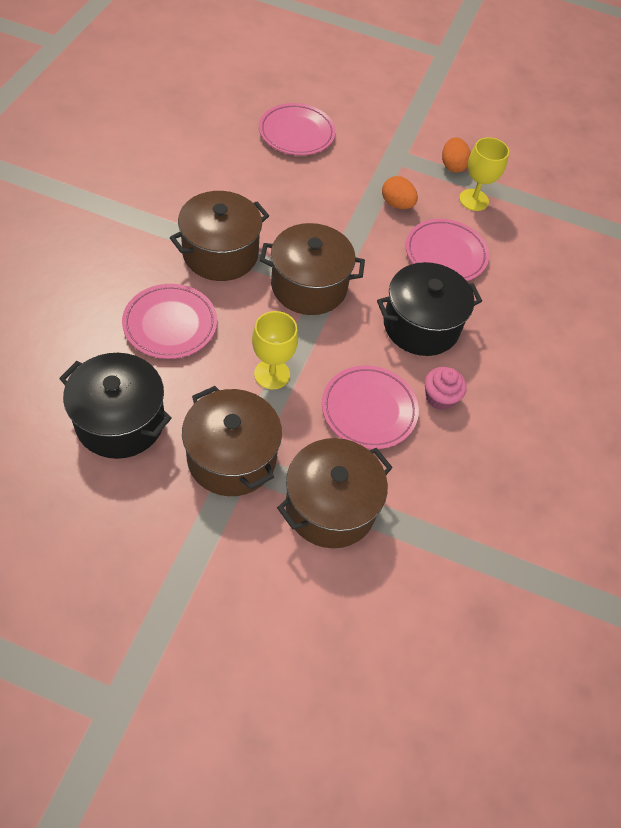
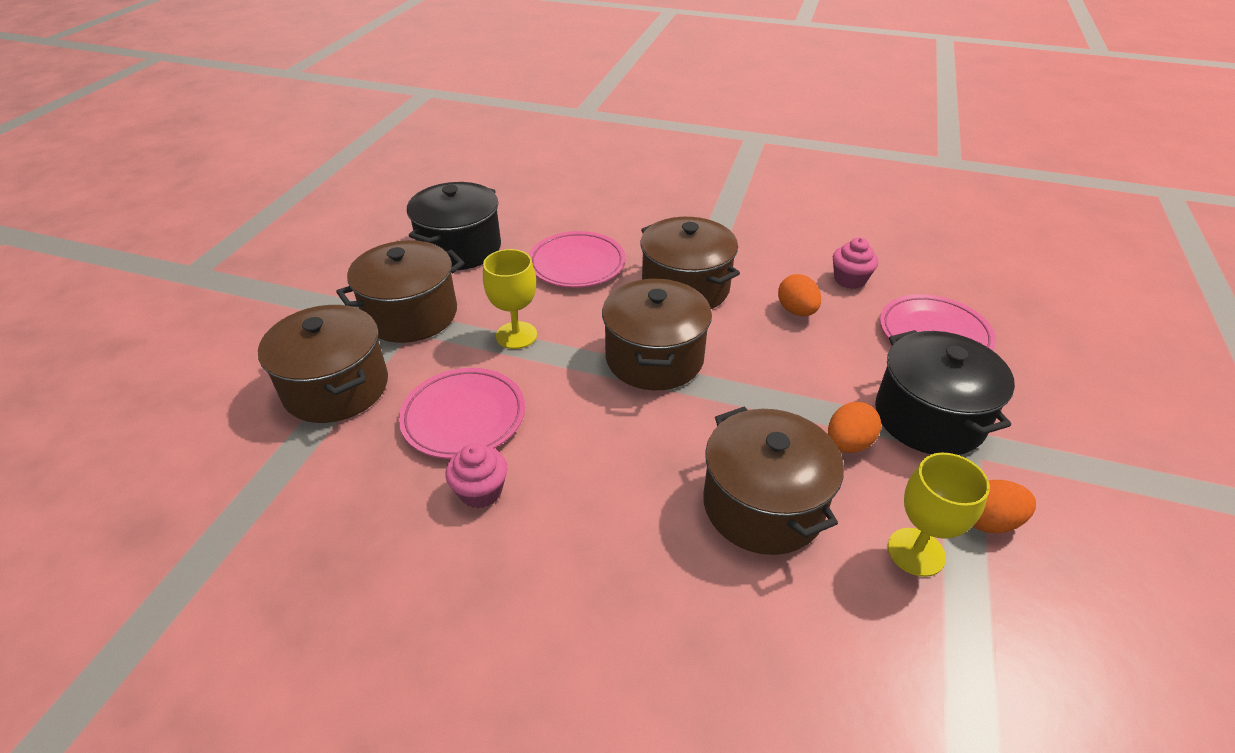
camera: 95 degrees right, 15 degrees down
black pot [377,262,482,356] -> black pot moved to [875,330,1015,455]
pink plate [406,219,489,281] -> brown pot [703,407,844,555]
none -> orange egg [778,274,821,316]
none -> pink cupcake [833,237,878,289]

